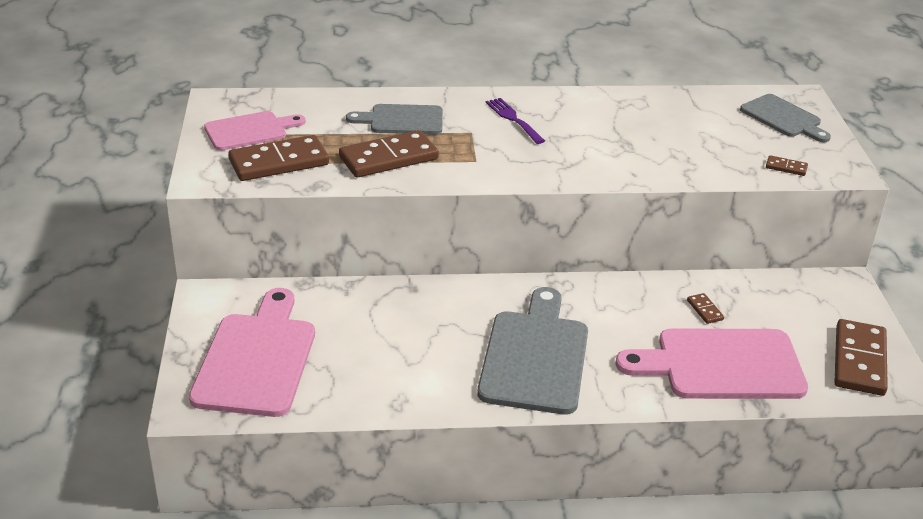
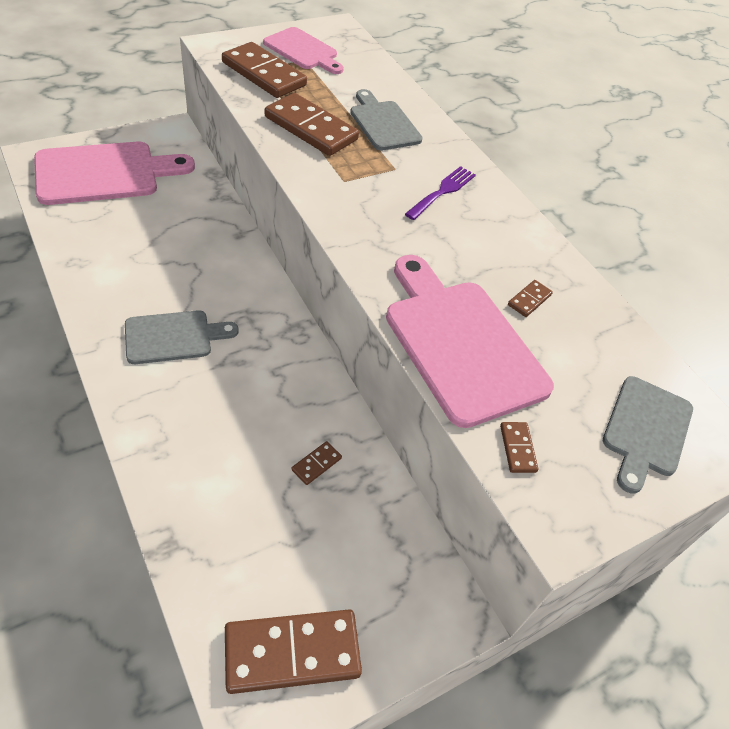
camera: 60 degrees right, 15 degrees up
grey cutting board [477,287,588,414] -> grey cutting board [125,310,239,364], size x0.60
pink cutting board [615,329,808,399] -> pink cutting board moved to [386,255,554,428]
none -> brown domino [508,280,553,317]

